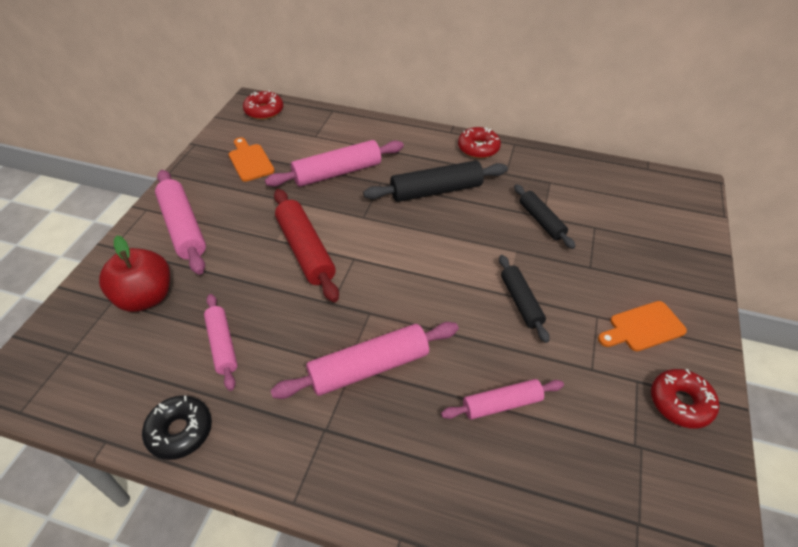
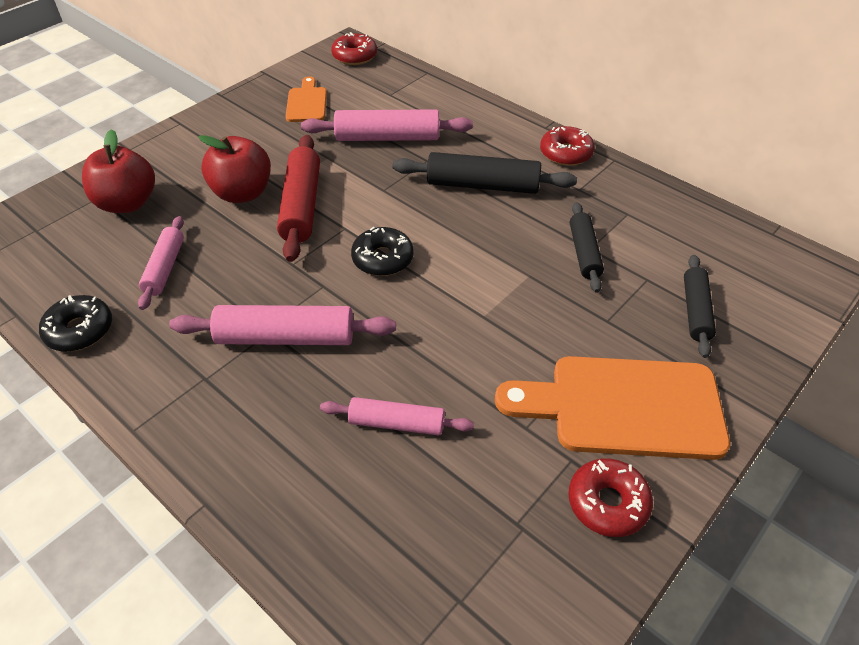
camera: 25 degrees right, 0 degrees up
pink rolling pin [155,170,206,275] -> none
black rolling pin [499,255,550,343] -> black rolling pin moved to [684,255,716,358]
orange cutting board [598,301,687,351] -> orange cutting board [495,356,730,460], size x1.92
none -> red apple [199,135,271,203]
none -> black donut [351,226,414,276]

